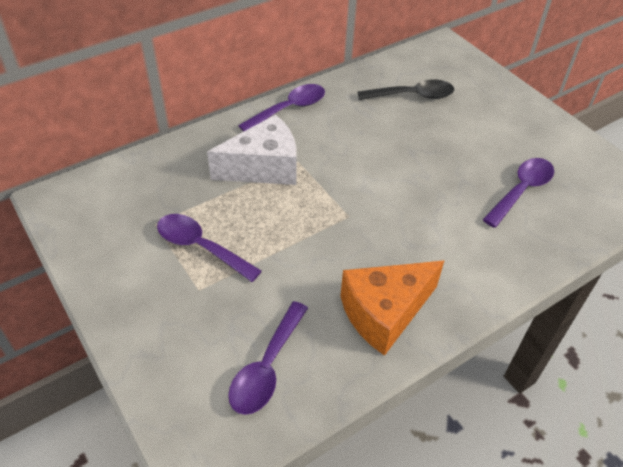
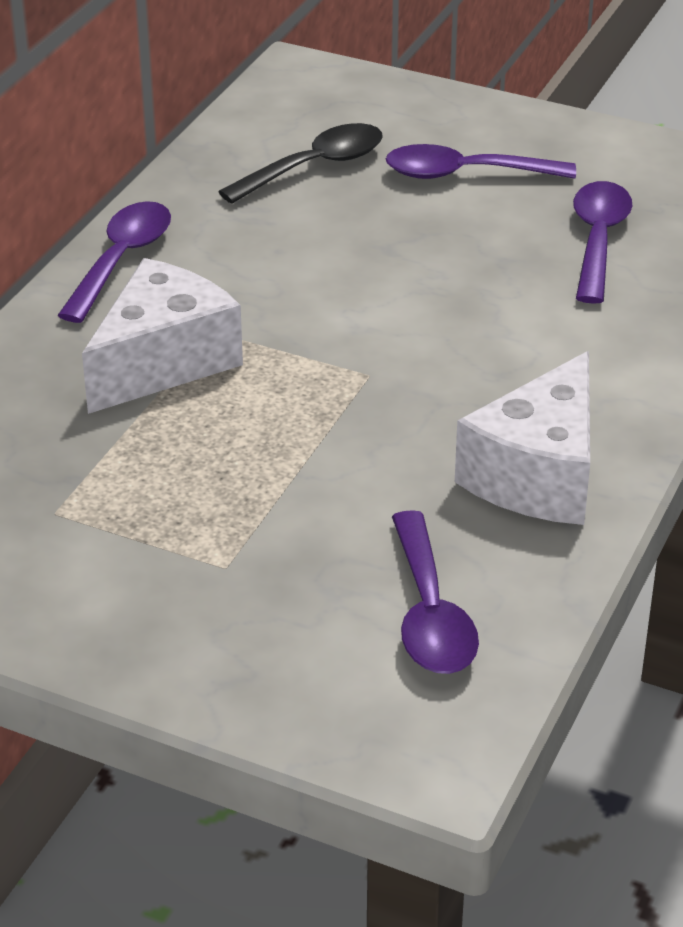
camera: 30 degrees left, 10 degrees down
purple spoon [157,214,262,282] -> purple spoon moved to [386,144,576,179]
orange cheese [340,261,444,356] -> white cheese [455,351,590,525]

